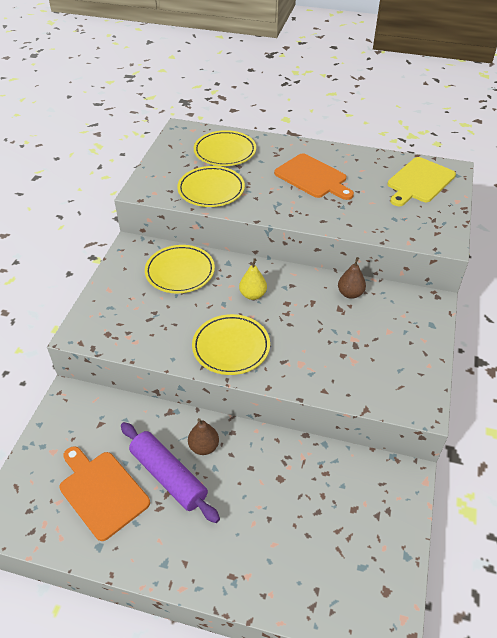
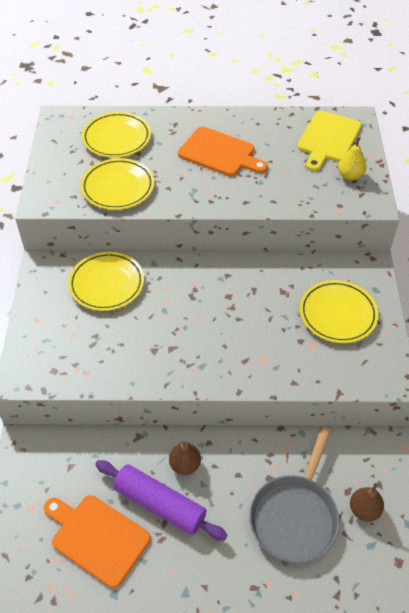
camera: 15 degrees left, 5 degrees up
yellow plate [192,314,270,375] -> yellow plate moved to [300,280,378,343]
yellow pear [239,258,267,300] -> yellow pear moved to [338,137,366,180]
brown pear [338,257,366,299] -> brown pear moved to [350,483,384,522]
none -> grey pan [249,426,339,563]

